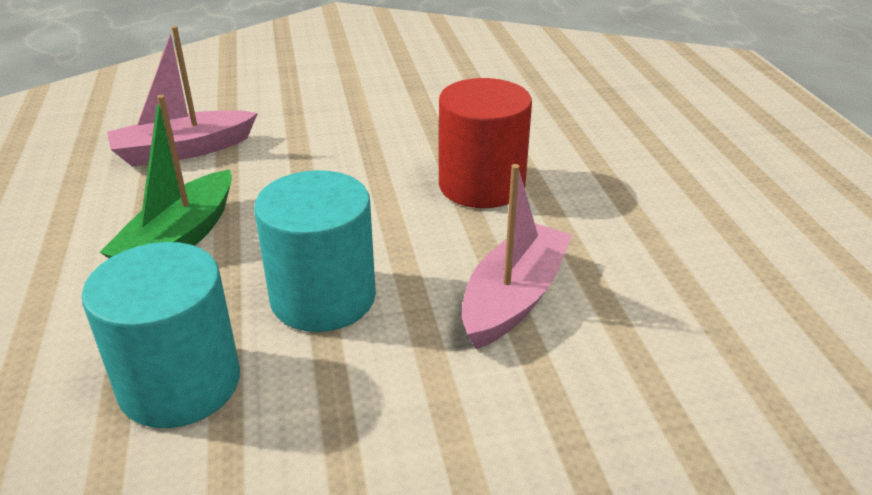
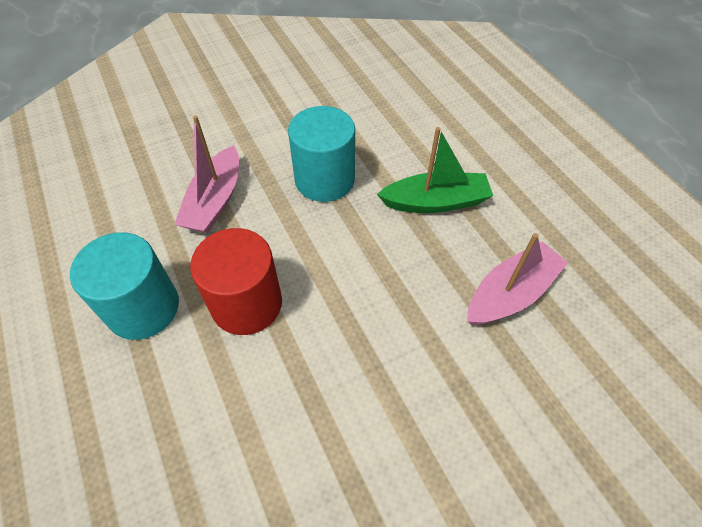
camera: 165 degrees right, 20 degrees up
turquoise cylinder [82,242,240,428] -> turquoise cylinder moved to [70,232,179,340]
green boat [100,95,232,258] -> green boat turned 75 degrees clockwise [377,127,493,213]

